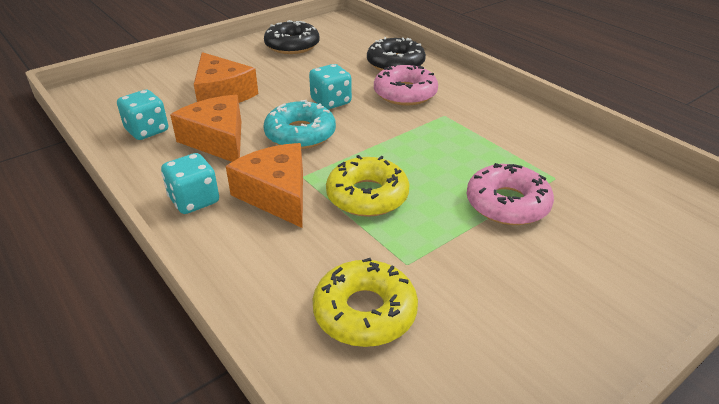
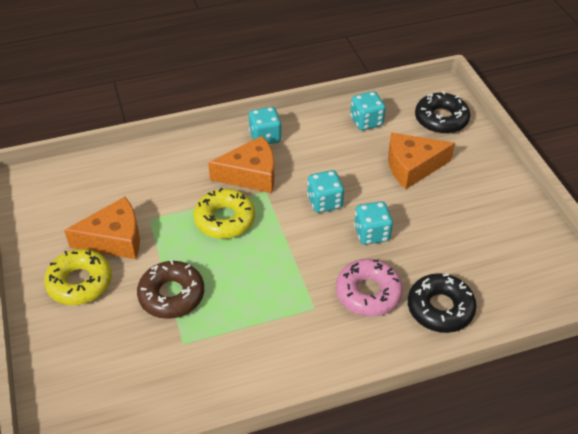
camera: 110 degrees right, 10 degrees up
orange cheese [170,95,241,162] -> orange cheese moved to [64,197,140,259]
turquoise donut [263,100,336,149] -> turquoise dice [307,170,344,213]
black donut [264,20,320,54] -> black donut moved to [415,91,470,134]
yellow donut [313,258,418,347] -> yellow donut moved to [44,249,112,305]
pink donut [467,163,554,225] -> brown donut [137,260,204,319]

